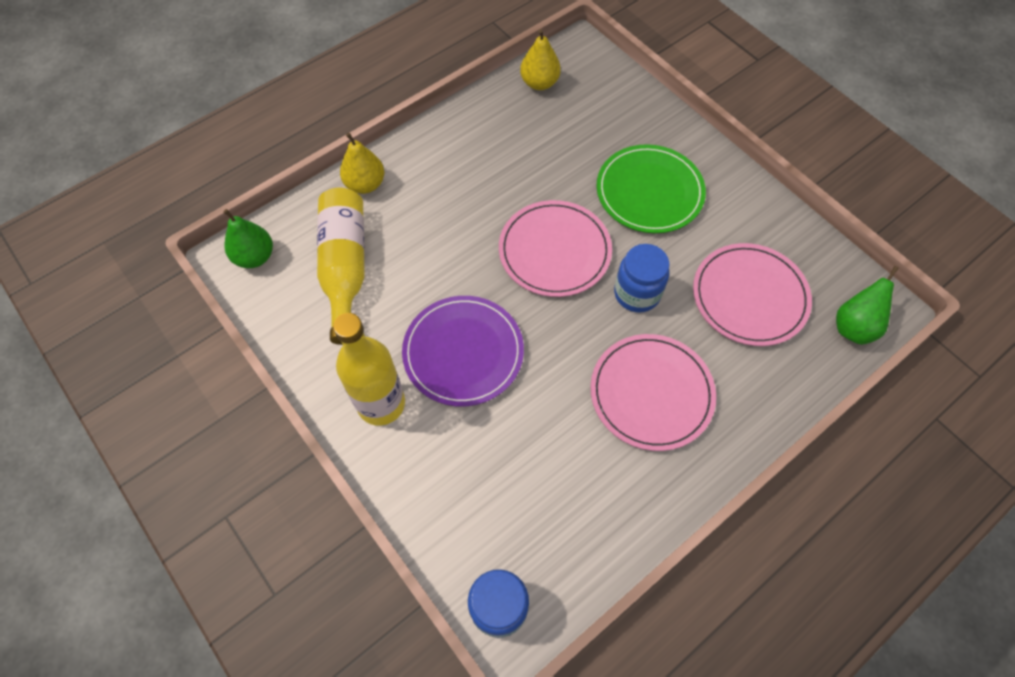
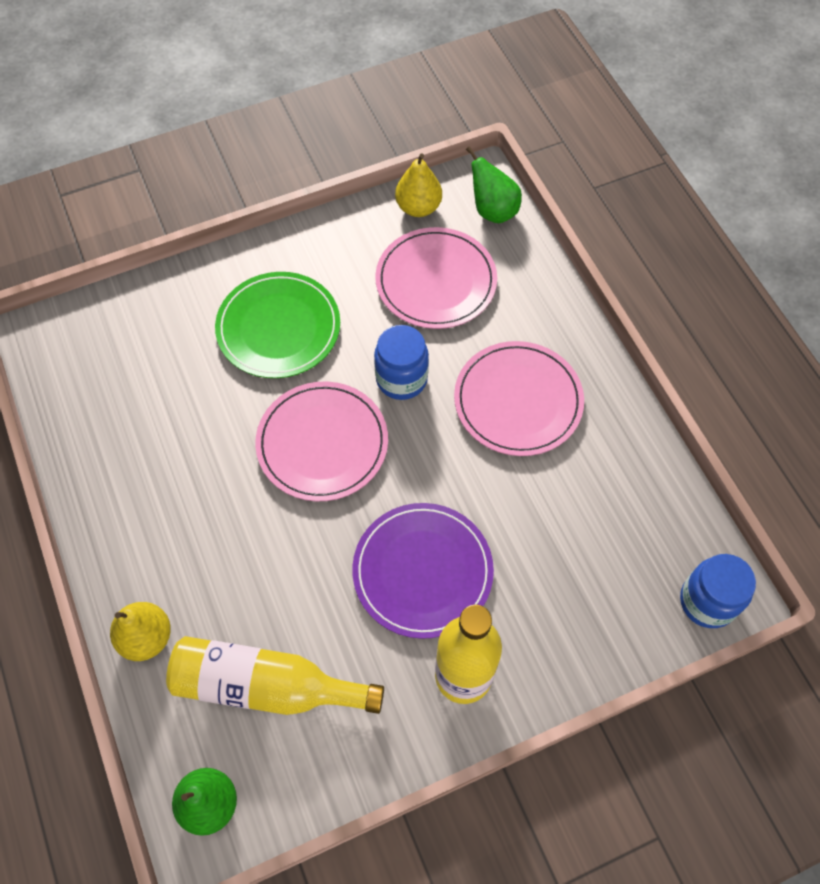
camera: 75 degrees left, 0 degrees up
yellow pear [520,29,561,90] -> yellow pear moved to [395,153,442,217]

